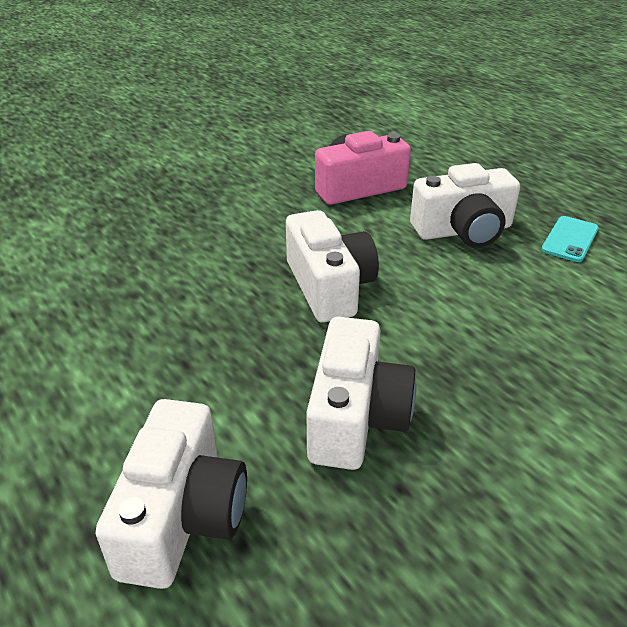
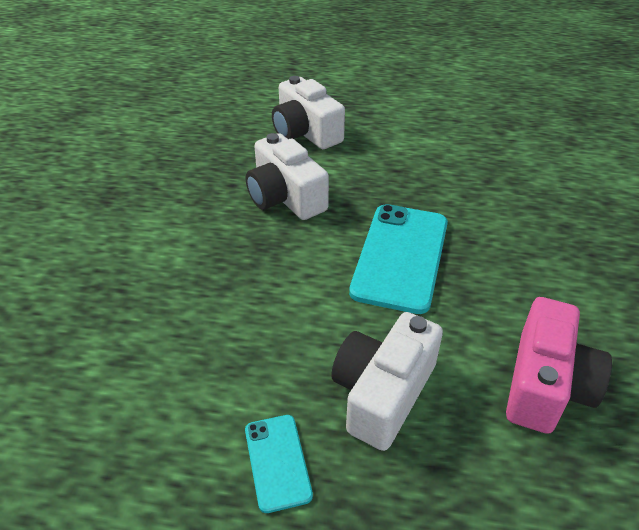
camera: 135 degrees right, 5 degrees up
white camera [286,210,379,323] -> turquoise phone [349,204,448,314]

